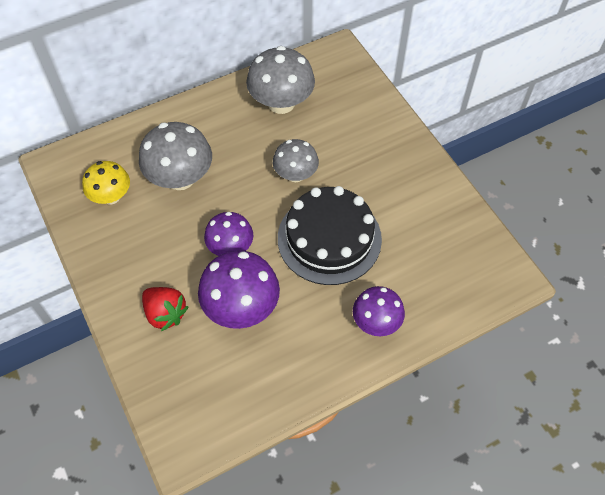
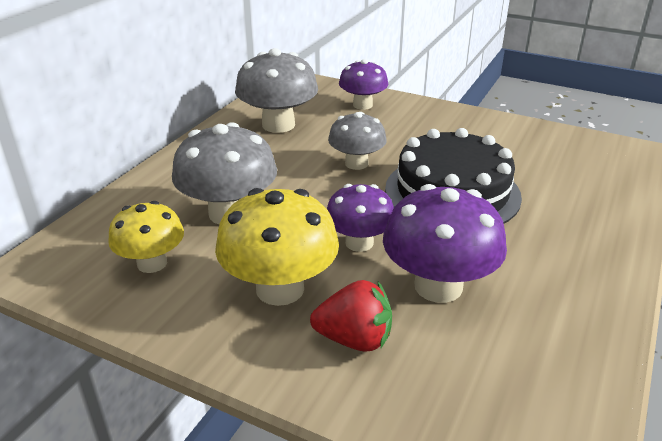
camera: 35 degrees left, 25 degrees down
purple mushroom [353,286,405,336] -> purple mushroom moved to [339,59,388,110]
none -> yellow mushroom [215,188,339,306]

